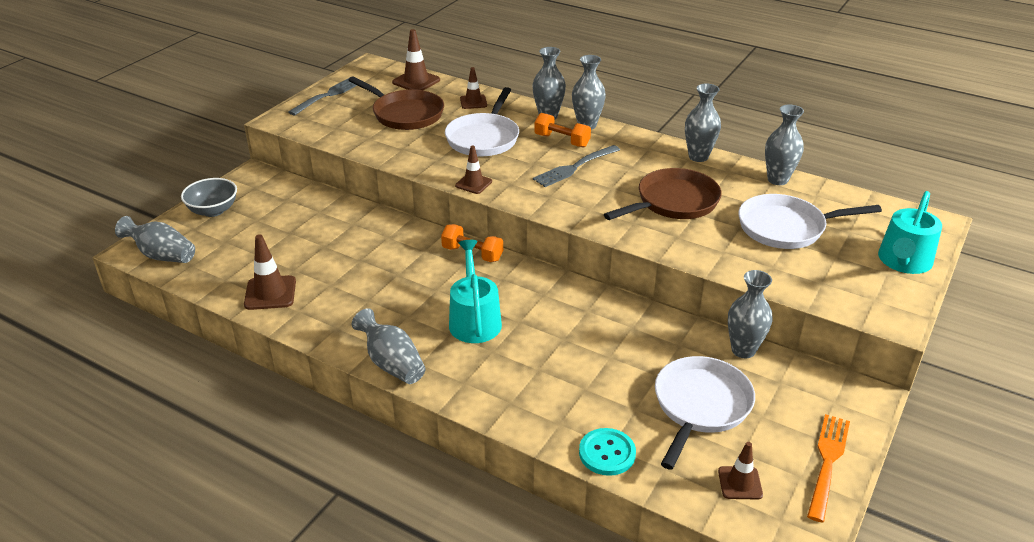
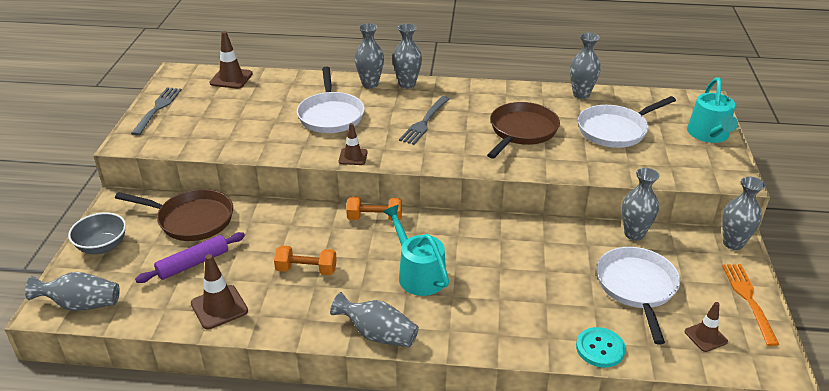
camera: 25 degrees left, 0 degrees up
brown pan [349,77,444,130] -> brown pan moved to [115,189,233,241]
brown traffic cone [460,67,487,109] -> none
orange dumbbell [534,113,591,147] -> orange dumbbell moved to [274,246,337,275]
grey vase [685,83,721,162] -> grey vase moved to [722,176,765,250]
none -> purple rolling pin [135,232,245,283]

